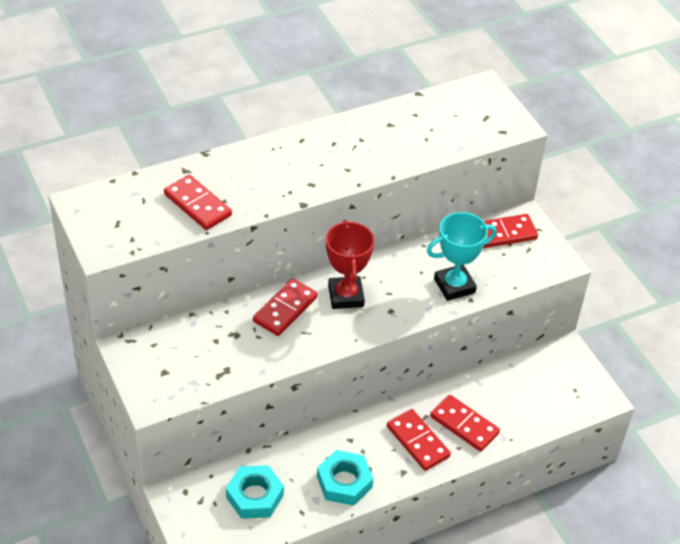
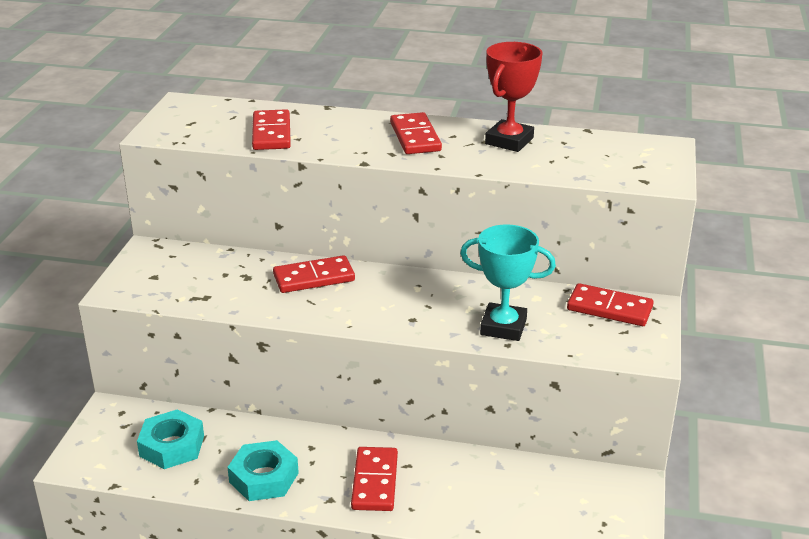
camera: 40 degrees right, 15 degrees down
red trophy [326,220,375,309] -> red trophy moved to [485,42,543,152]
red domino [430,395,500,452] -> red domino moved to [390,112,442,154]

